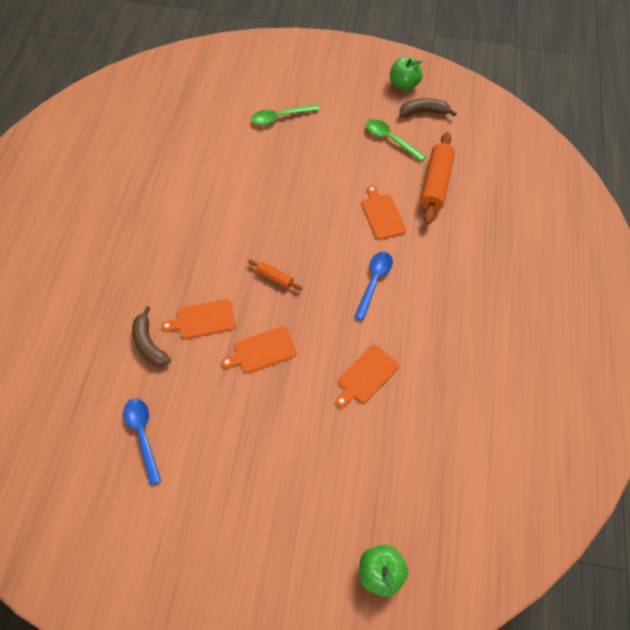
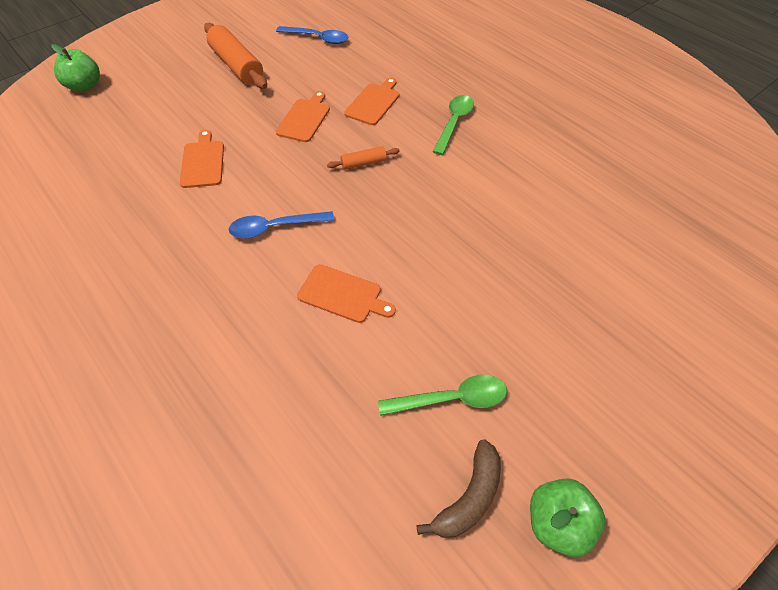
camera: 130 degrees right, 5 degrees down
brown banana [132,306,171,366] -> none
green spoon [251,104,320,125] -> green spoon moved to [433,95,474,155]
blue spoon [354,252,393,321] -> blue spoon turned 105 degrees clockwise [229,211,334,239]
orange rolling pin [420,132,455,225] -> orange rolling pin moved to [204,23,267,89]

